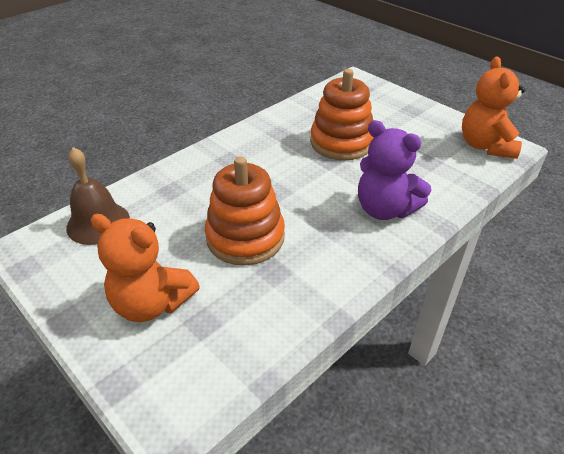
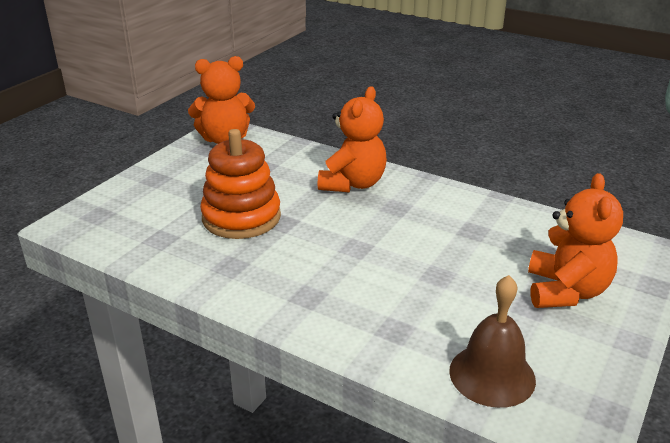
camera: 105 degrees left, 10 degrees down
orange stacking toy [205,156,285,266] -> none
purple teddy bear [358,120,431,220] -> orange teddy bear [318,86,387,193]

